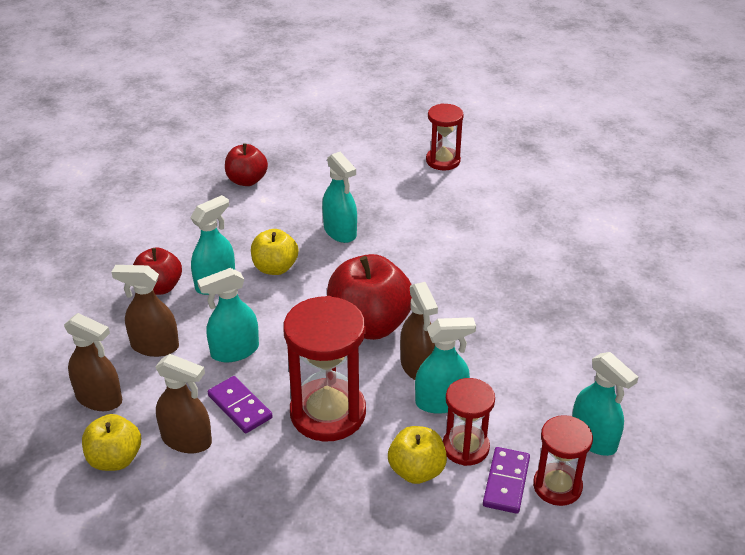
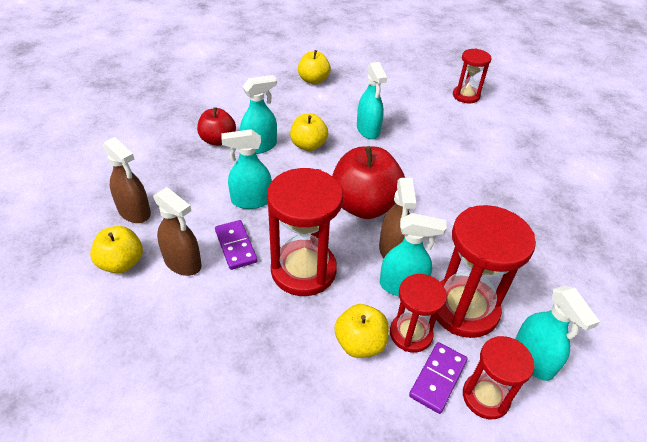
camera: 15 degrees right, 5 degrees up
brown spray bottle [112,265,179,357] -> none
red apple [225,143,268,186] -> yellow apple [298,50,331,84]
none -> red hourglass [436,205,536,338]

